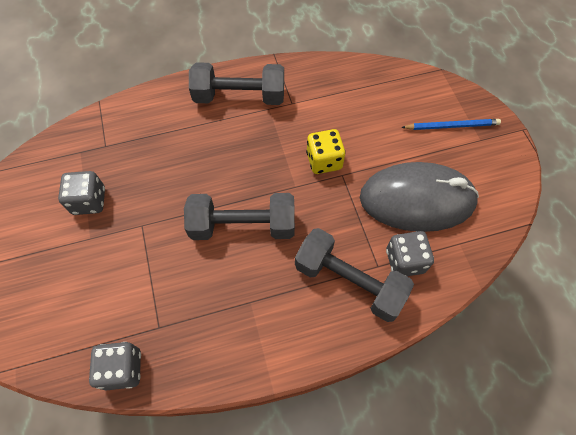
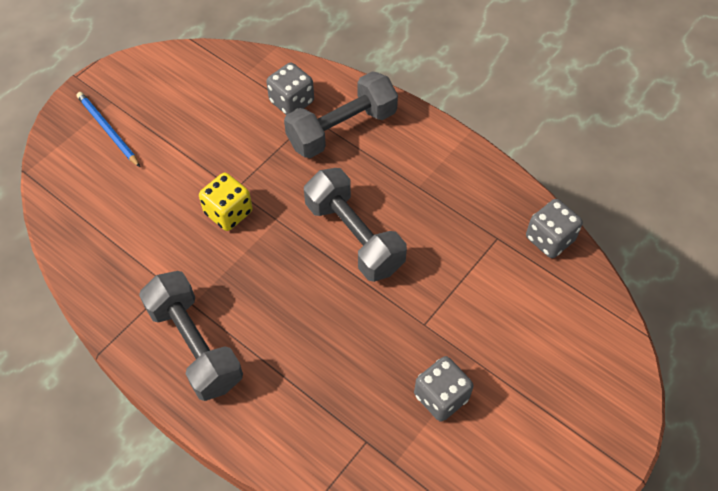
camera: 125 degrees left, 5 degrees down
grey dumbbell [295,228,414,322] -> grey dumbbell turned 60 degrees clockwise [284,71,398,158]
grey mouse [360,162,479,232] -> none

